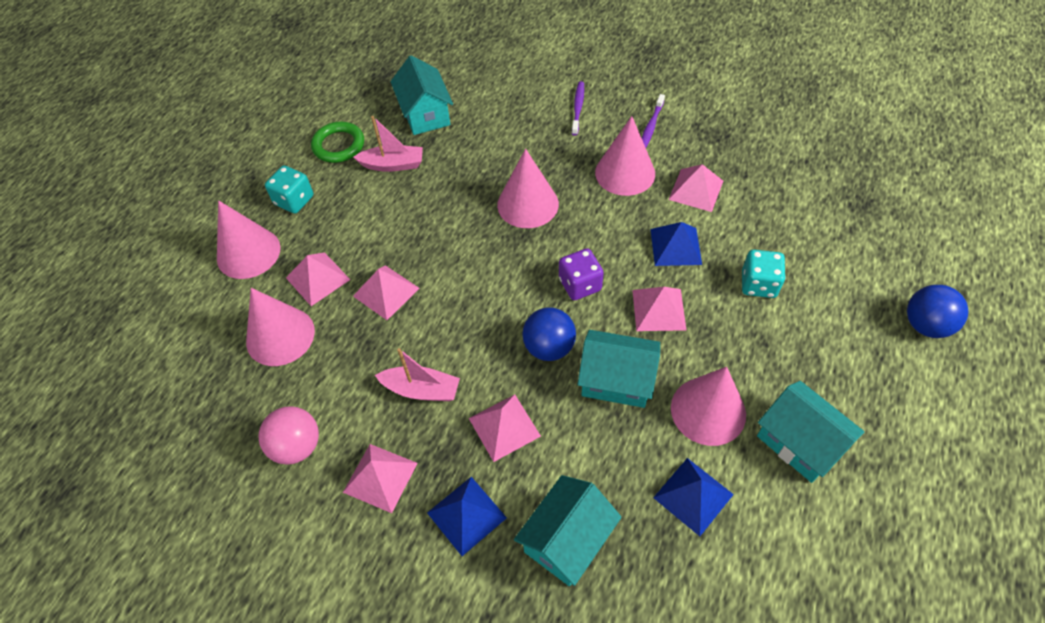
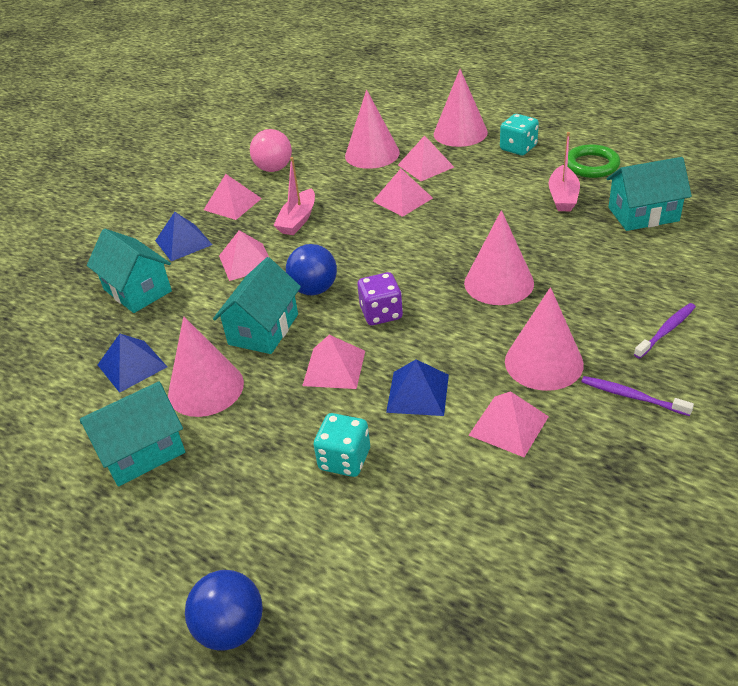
camera: 100 degrees right, 15 degrees down
purple toothbrush [572,81,584,135] -> purple toothbrush turned 60 degrees counterclockwise [634,303,696,359]

